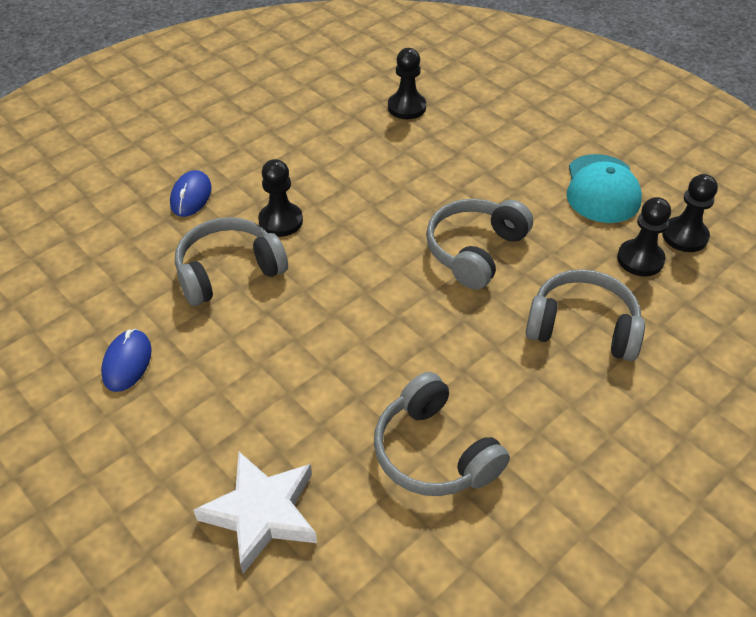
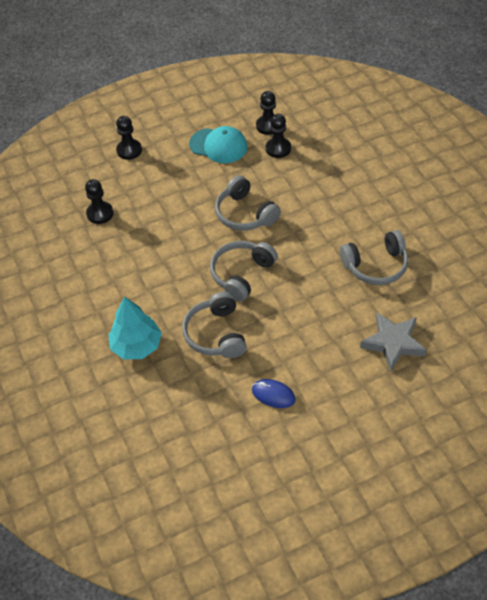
camera: 70 degrees left, 5 degrees up
blue mouse [170,170,212,217] -> turquoise tree [108,296,162,360]
white star [193,452,317,574] -> grey star [360,312,427,372]
black pawn [258,159,303,237] -> black pawn moved to [116,116,142,160]
grey headphones [525,269,645,361] -> grey headphones moved to [210,241,278,301]

